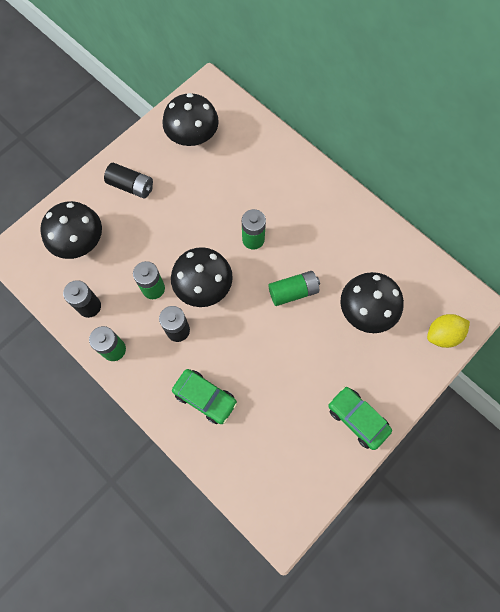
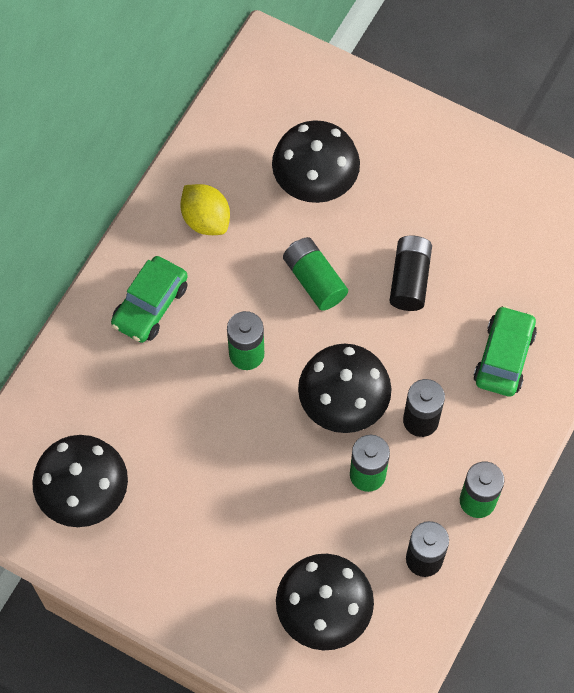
camera: 105 degrees left, 5 degrees down
black battery [104,163,153,198] -> black battery moved to [390,236,432,311]
green car [328,387,392,450] -> green car moved to [111,256,188,343]
yellow lemon [427,314,470,348] -> yellow lemon moved to [180,184,230,235]

